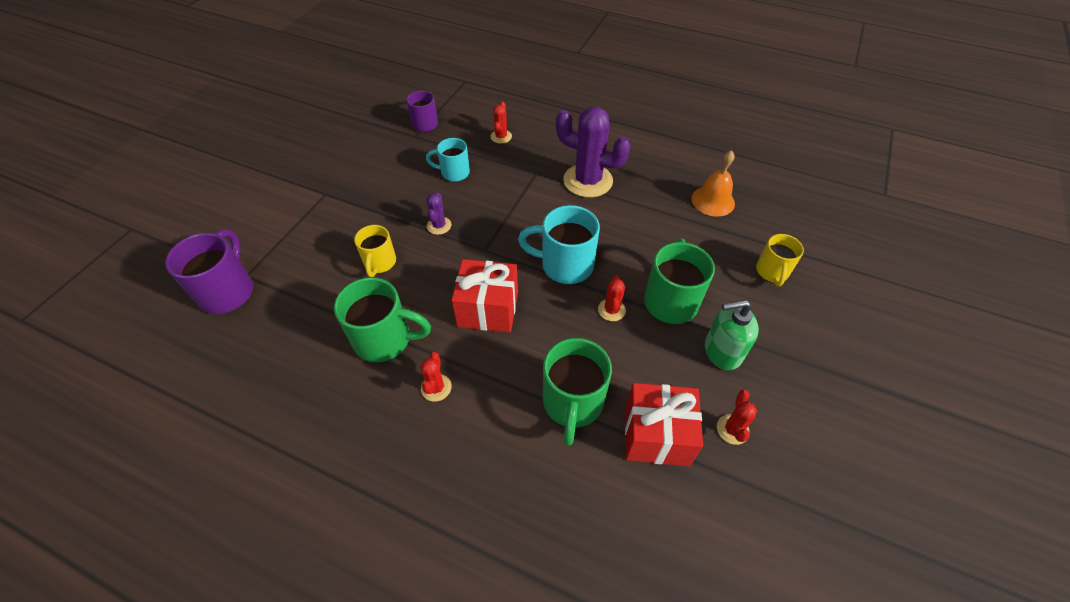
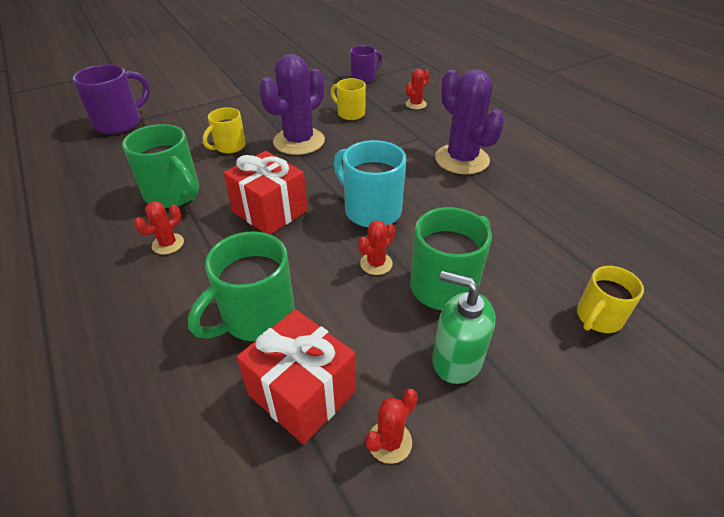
camera: 35 degrees right, 10 degrees down
turquoise mug [426,138,470,182] -> yellow mug [330,78,366,120]
purple cactus [426,193,451,235] -> purple cactus [259,54,325,155], size x2.15
orange bell [691,150,735,217] -> none

